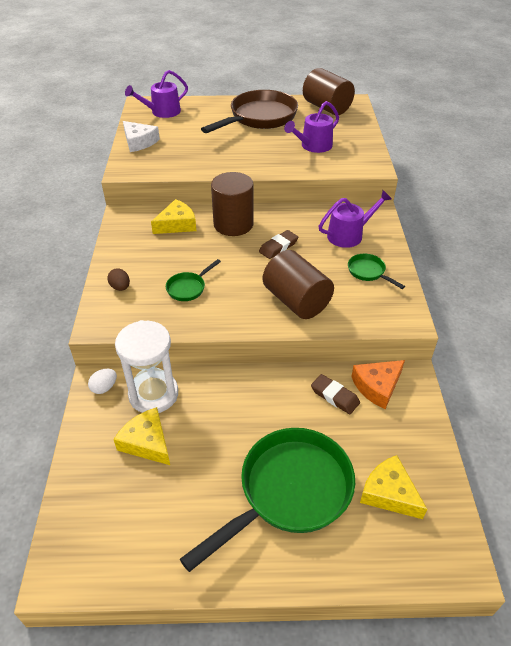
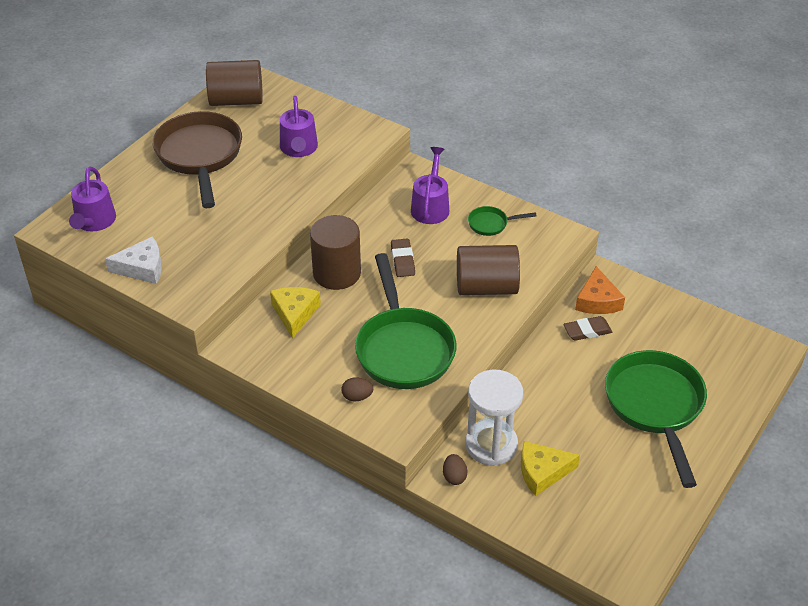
camera: 55 degrees left, 0 degrees up
white egg [88,369,117,394] -> brown egg [443,454,467,485]
green pan [166,259,221,301] -> green pan [355,253,457,389], size x2.29
yellow cheese [360,455,427,519] -> none

